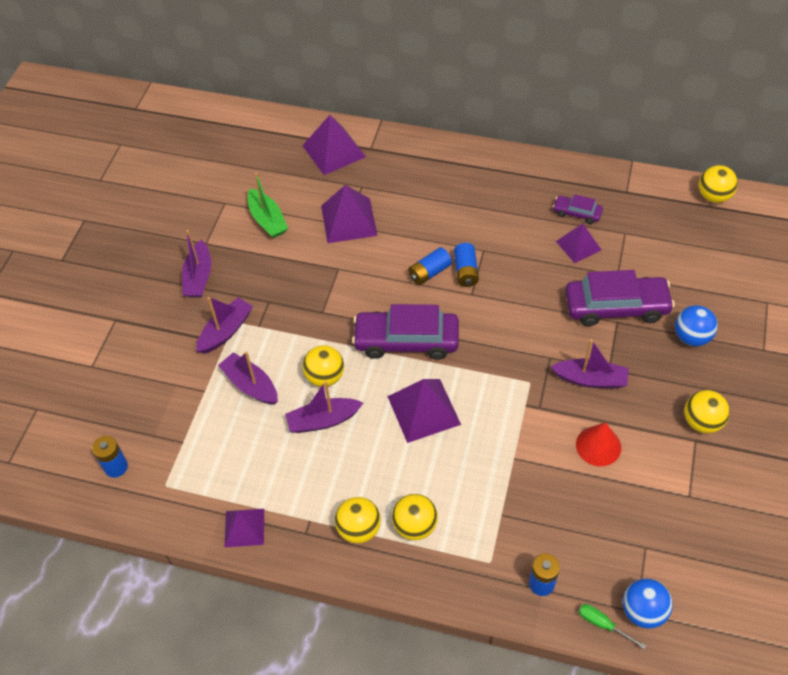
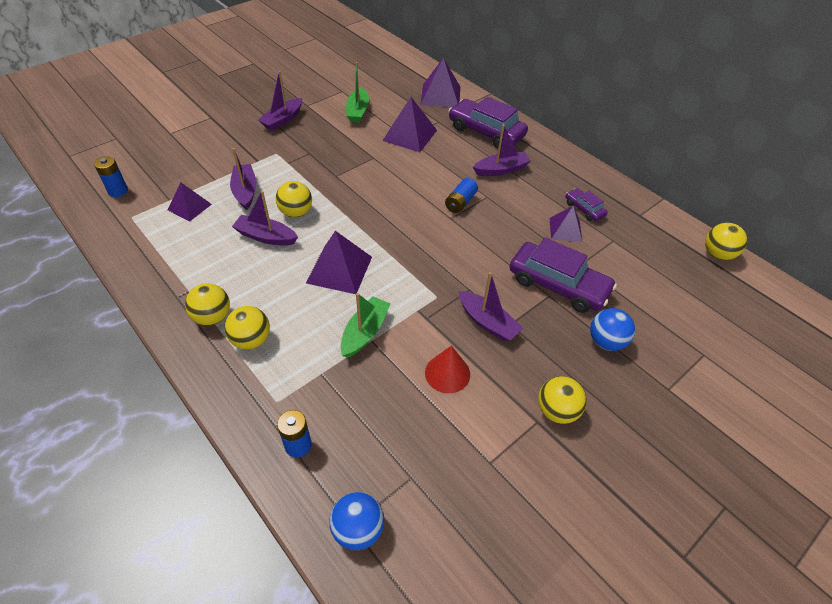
camera: 30 degrees right, 5 degrees down
purple boat [197,297,253,354] -> purple boat moved to [473,124,531,176]
purple pyramid [225,509,264,547] -> purple pyramid moved to [168,182,212,222]
purple car [352,304,459,360] -> purple car moved to [449,97,528,148]
blue battery [408,247,452,285] -> none
green screwdriver [579,604,647,649] -> none
none -> green boat [341,293,390,358]

